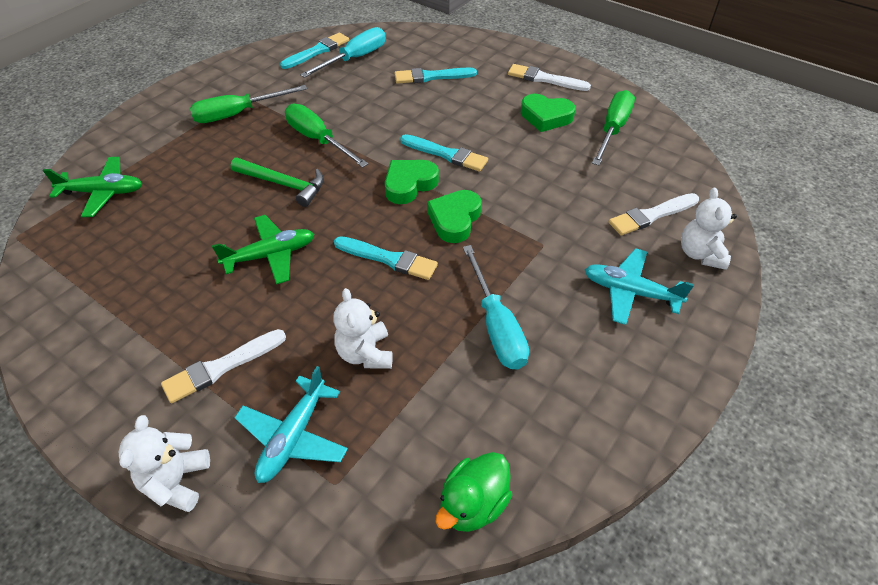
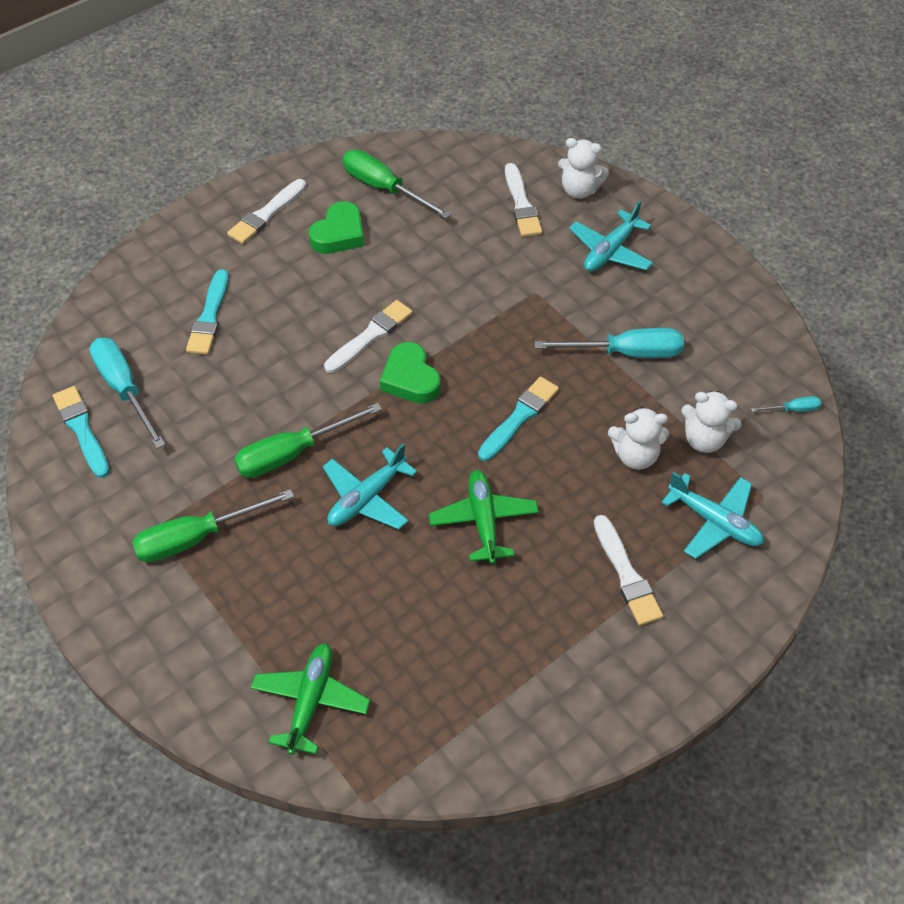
camera: 75 degrees left, 5 degrees up
white teddy bear [118,415,210,512] -> white teddy bear moved to [681,391,741,453]
green screwdriver [190,85,307,123] -> green screwdriver turned 75 degrees clockwise [132,489,294,562]
green hammer [231,158,324,207] -> turquoise plane [323,443,417,530]
turquoise brush [400,134,488,172] -> white brush [324,300,413,373]
green heart [427,190,482,243] -> none
green duck [436,452,512,532] -> turquoise screwdriver [751,396,821,412]

